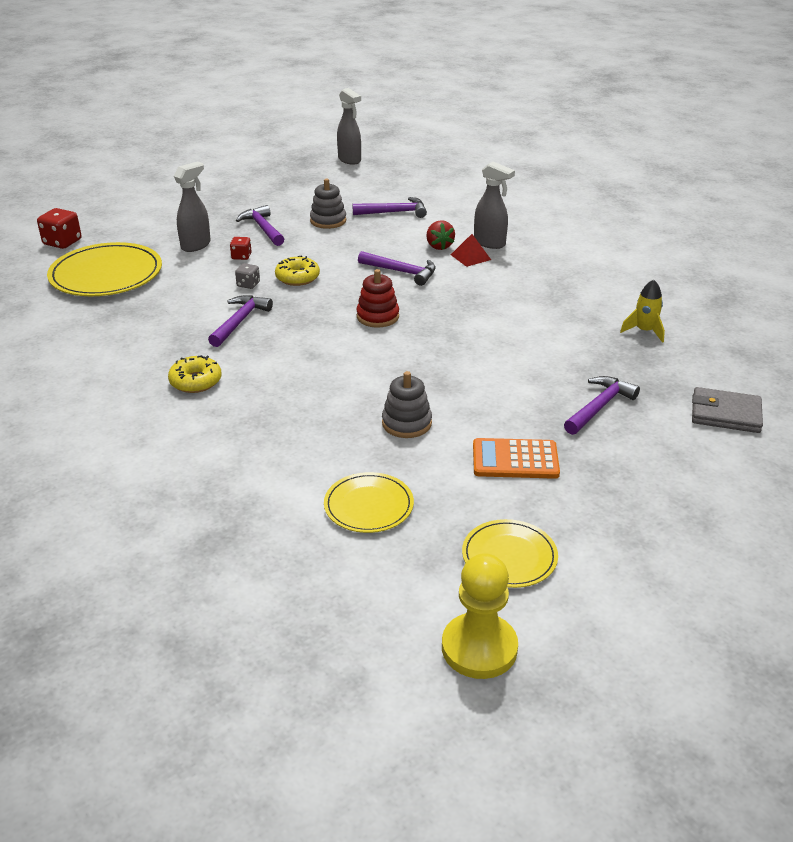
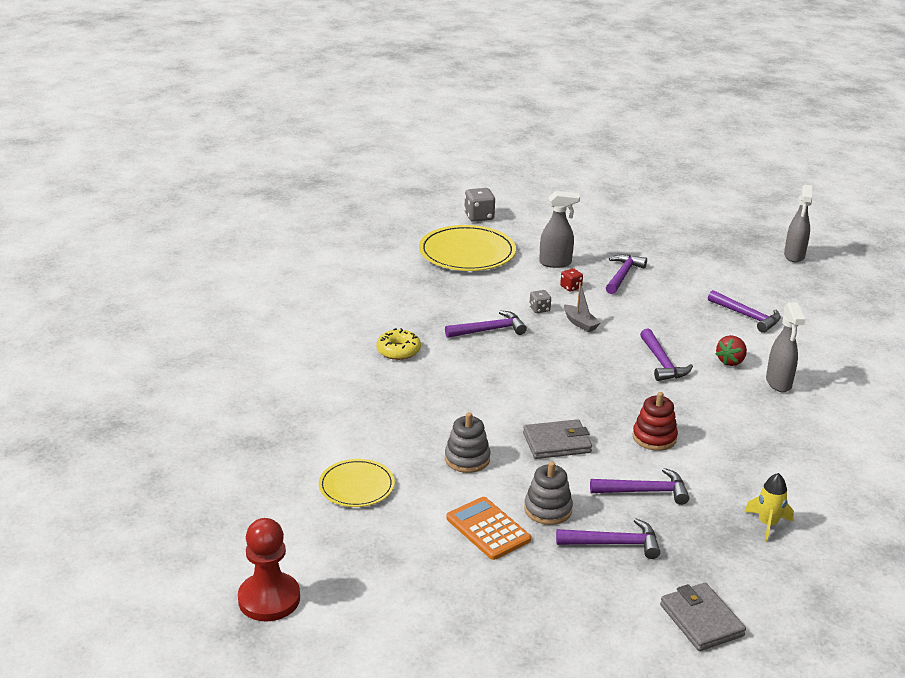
camera: 50 degrees right, 5 degrees down
red dice [37,208,81,249] -> grey dice [464,188,495,222]
yellow donut [275,255,320,286] -> grey boat [564,282,601,332]
grey stacking toy [310,178,346,229] -> grey stacking toy moved to [524,461,573,525]
red stacking toy [356,269,399,328] -> red stacking toy moved to [632,392,678,451]
yellow pawn [442,553,518,679] -> red pawn [238,518,300,621]
red pyramid [451,234,491,267] -> none
yellow plate [462,519,558,588] -> none
none -> grey wallet [523,419,592,459]
none -> purple hammer [590,468,689,505]

